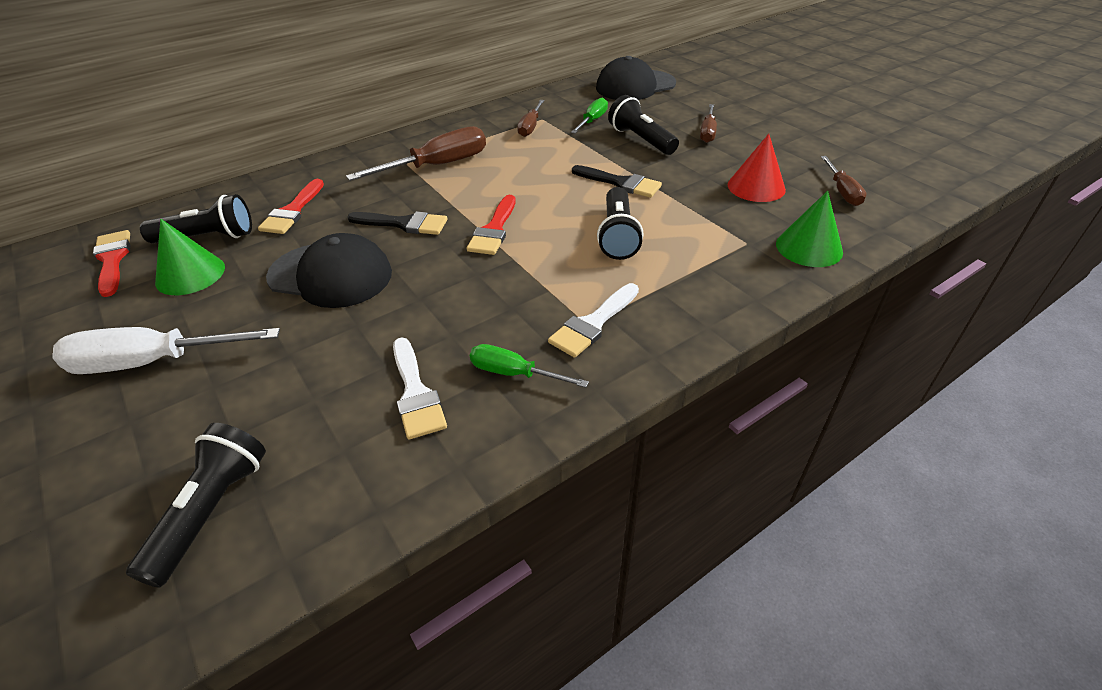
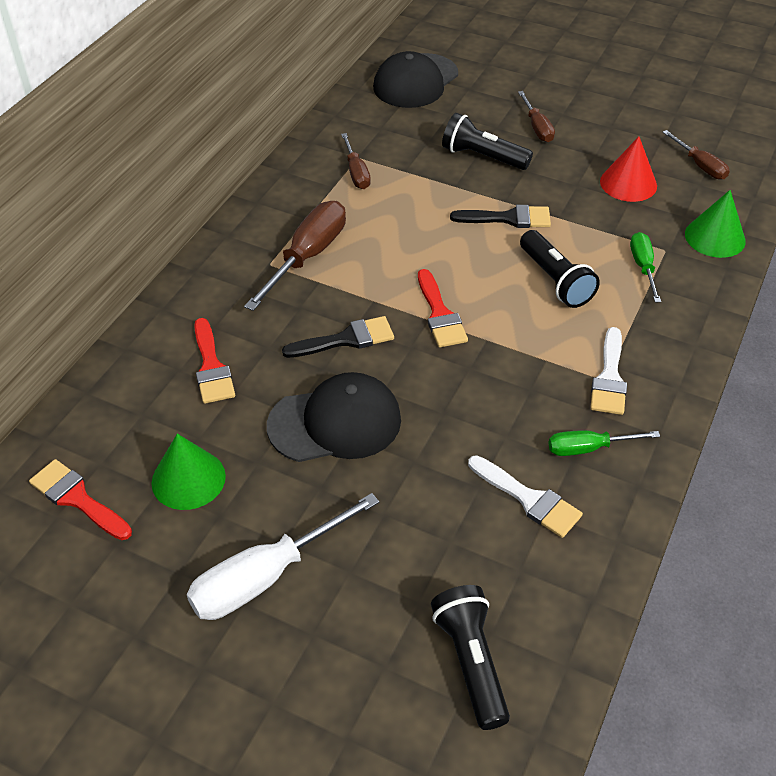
camera: 30 degrees left, 5 degrees up
black flashlight [140,194,252,243] -> none
green screwdriver [571,98,608,133] -> green screwdriver moved to [630,232,661,302]

